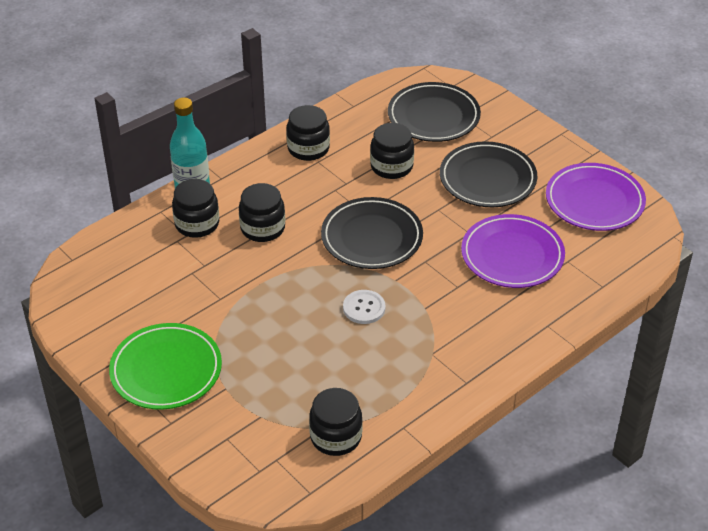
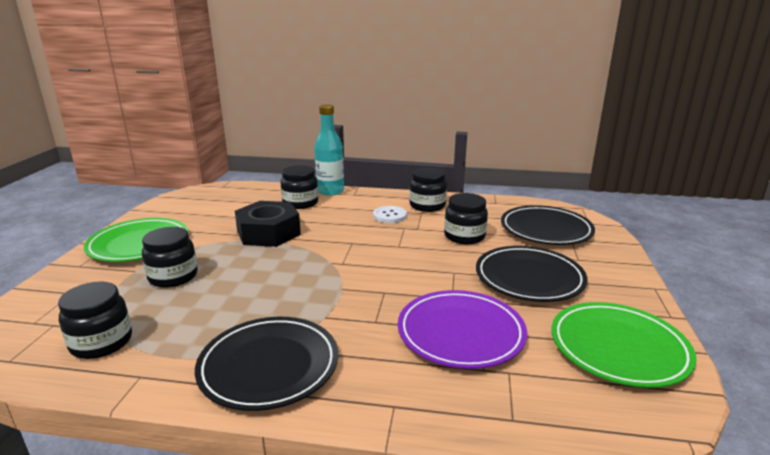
camera: 50 degrees right, 20 degrees down
black jar [239,183,285,242] -> black jar moved to [142,227,198,288]
black plate [321,197,423,269] -> black plate moved to [195,317,338,411]
white button [343,290,386,324] -> white button moved to [373,206,407,223]
purple plate [546,163,646,231] -> green plate [551,302,697,388]
none -> black nut [235,201,301,247]

